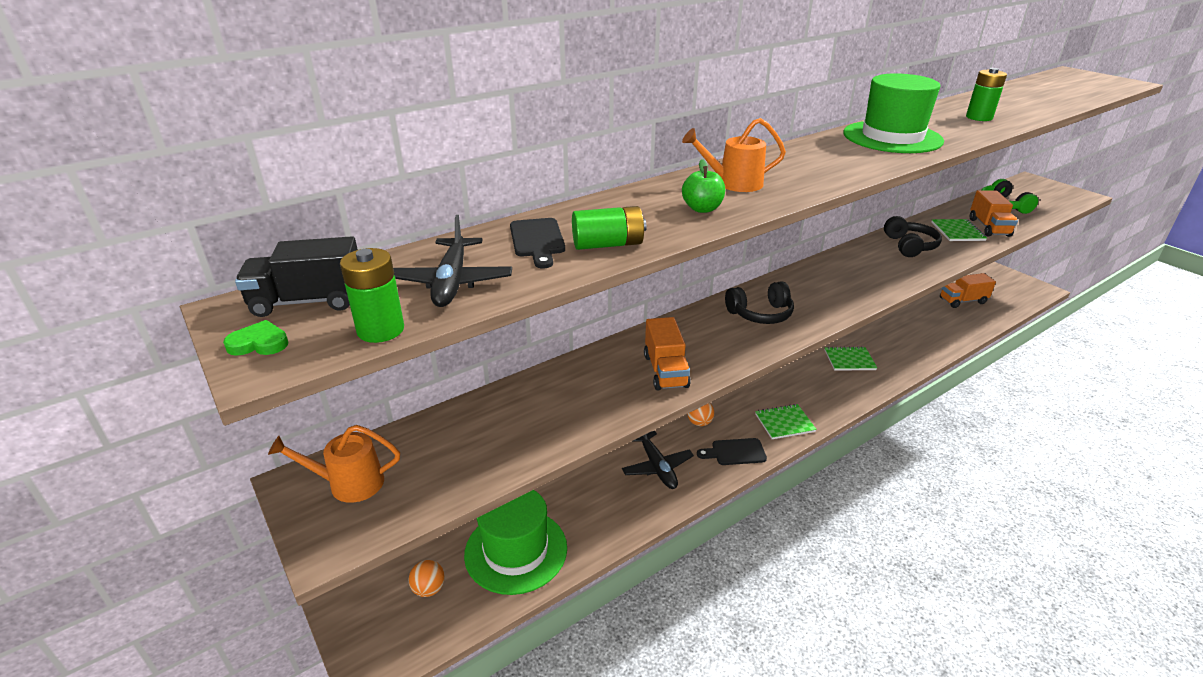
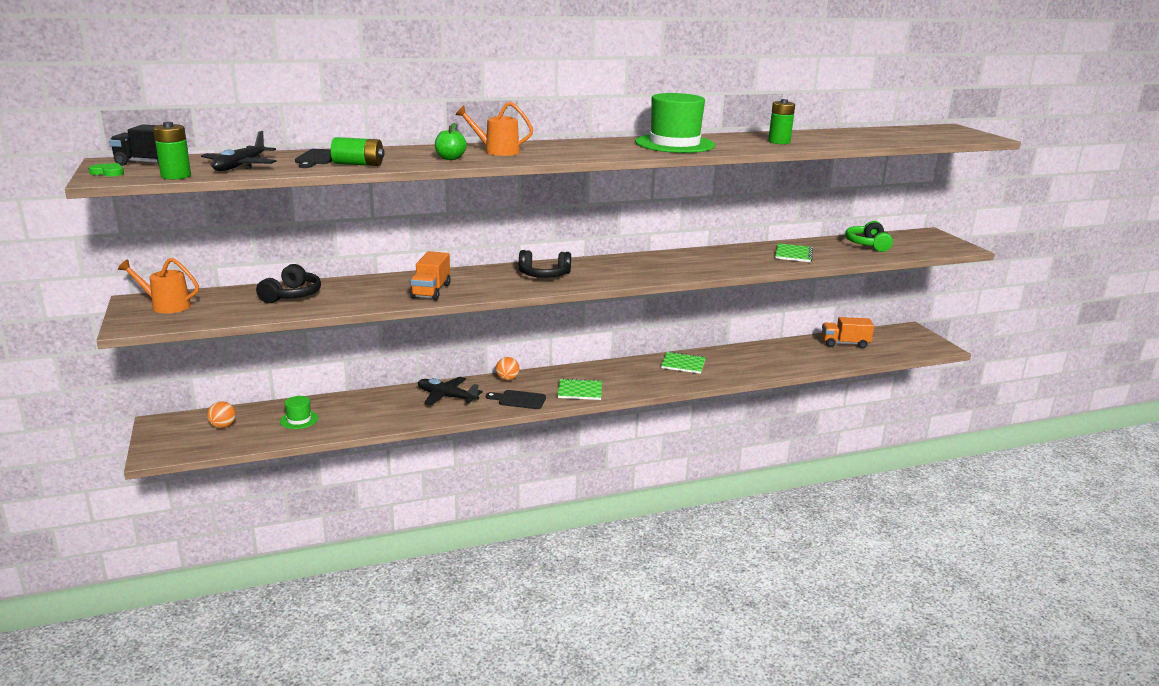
camera: 15 degrees right, 10 degrees down
green hat [464,490,567,595] -> green hat [280,396,318,429], size x0.45
black plane [622,431,694,489] -> black plane turned 120 degrees clockwise [418,377,483,405]
black headphones [884,216,942,257] -> black headphones moved to [256,264,321,303]
orange truck [970,190,1018,237] -> none

